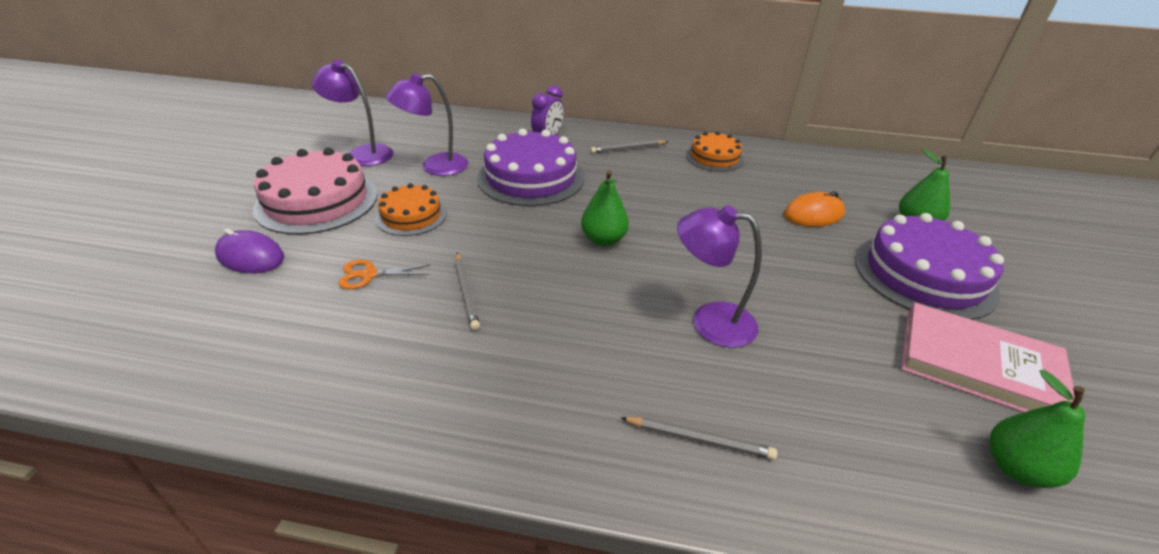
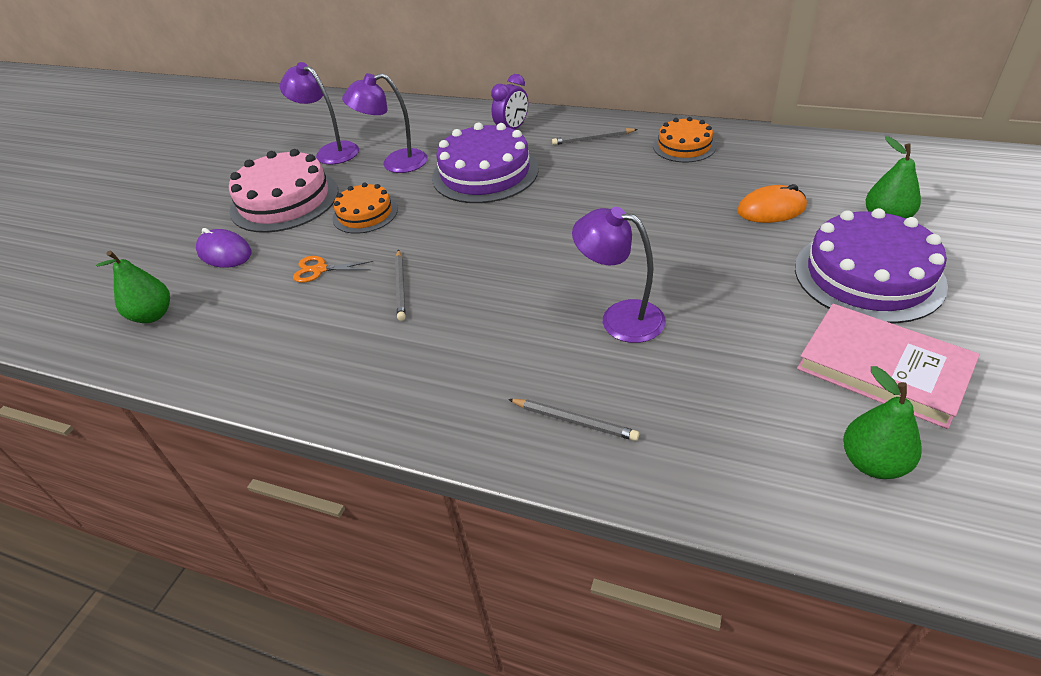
camera: 15 degrees right, 5 degrees up
green pear [581,170,629,246] -> green pear moved to [96,251,170,323]

